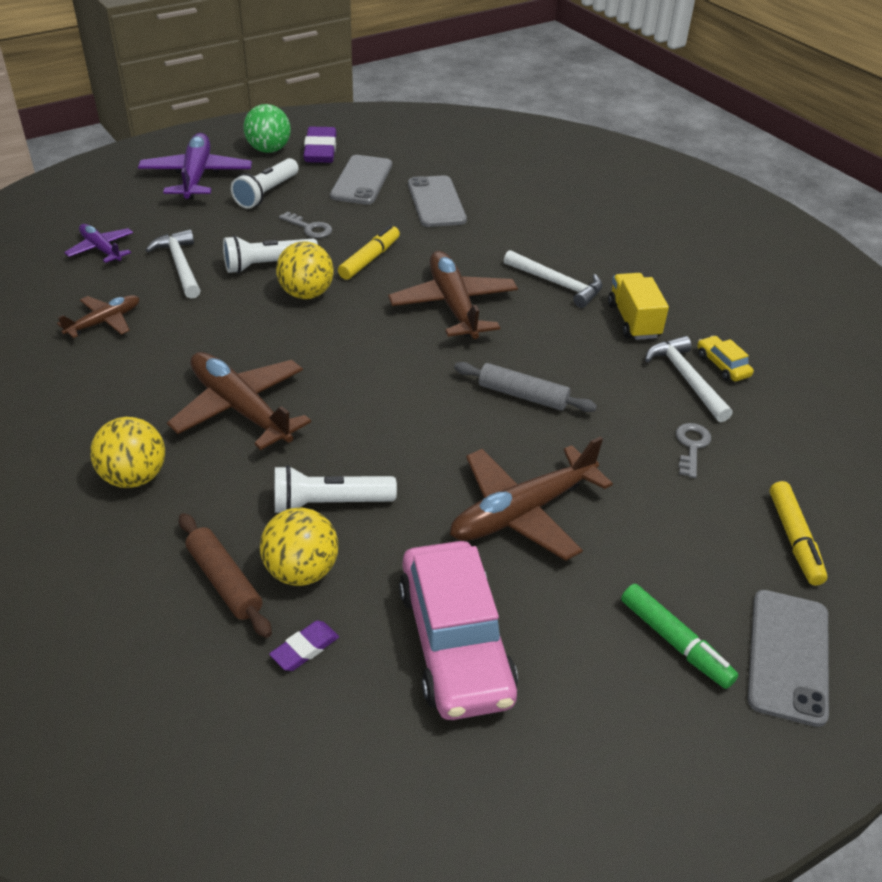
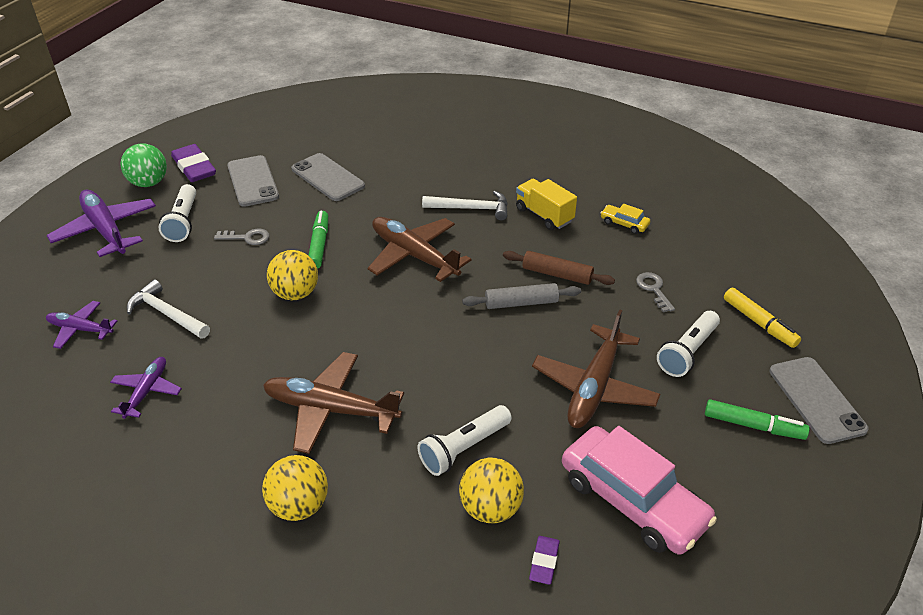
camera: 30 degrees left, 0 degrees up
brown plane [57,295,139,338] -> purple plane [110,357,182,419]
brown rolling pin [179,513,272,638] -> brown rolling pin moved to [503,251,615,285]
white flashlight [223,235,318,273] -> white flashlight moved to [657,311,720,377]
yellow marker [338,225,400,280] -> green marker [308,211,328,269]
white hammer [645,336,733,422] -> none

